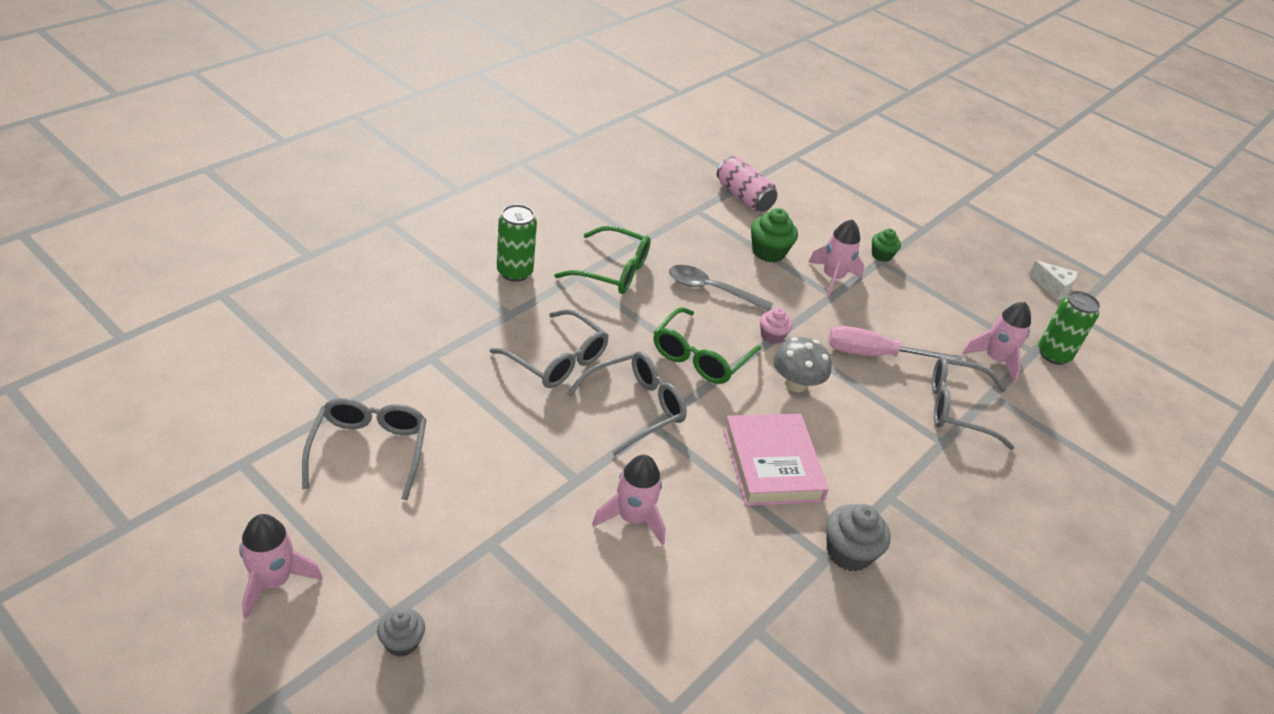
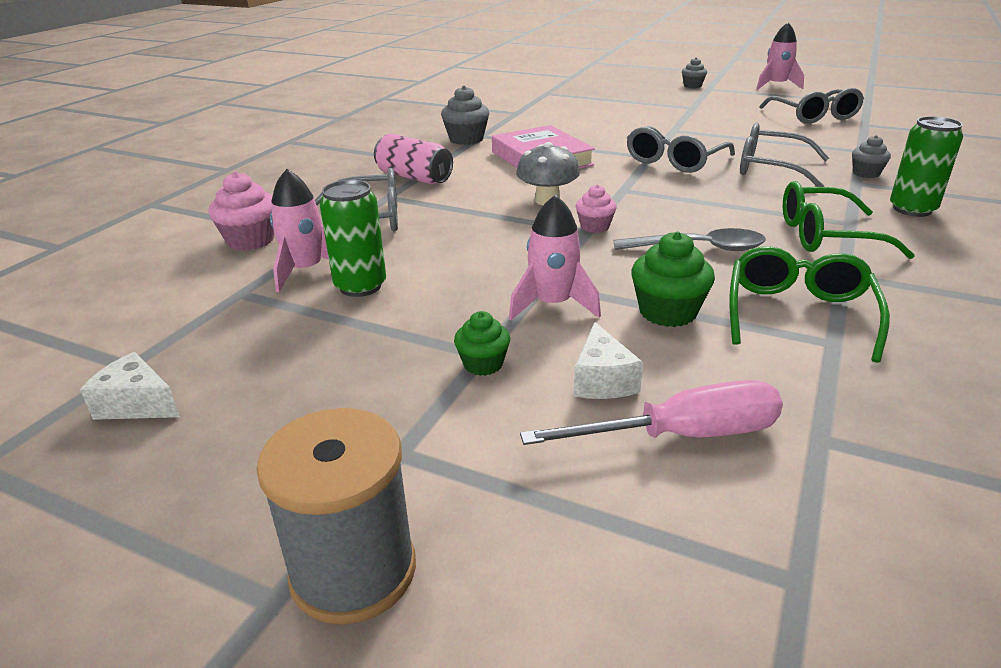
camera: 170 degrees right, 10 degrees down
pink rocket [592,455,666,545] -> none
green glasses [654,307,761,384] -> green glasses moved to [729,246,890,363]
pink can [717,156,778,212] -> pink can moved to [374,134,453,184]
pink screwdriver [828,326,963,361] -> pink screwdriver moved to [520,380,783,445]
green can [1038,291,1100,365] -> green can moved to [320,180,386,297]
none -> pink cupcake [209,172,274,251]
none -> grey spool [256,408,416,625]
none -> white cheese [573,322,643,399]
none -> grey cupcake [852,135,891,178]

